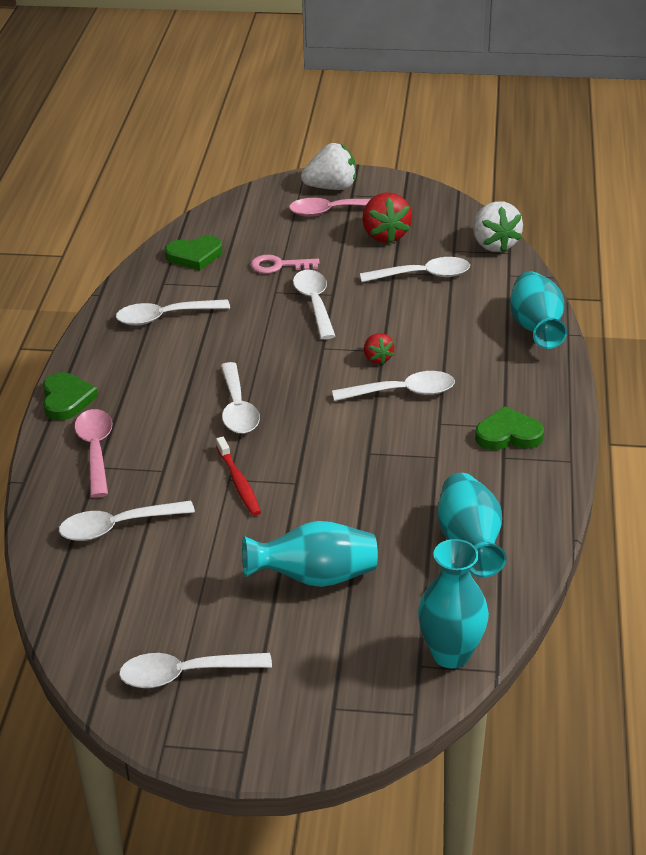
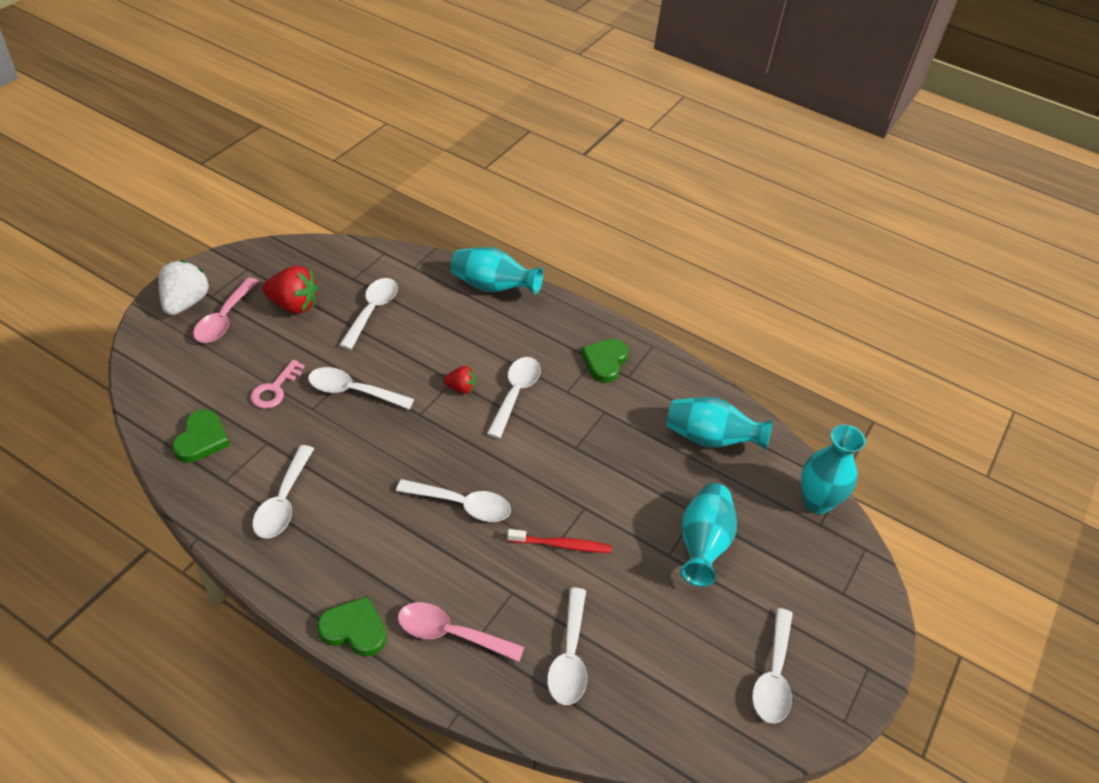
camera: 70 degrees left, 10 degrees up
white strawberry [473,202,523,252] -> none

